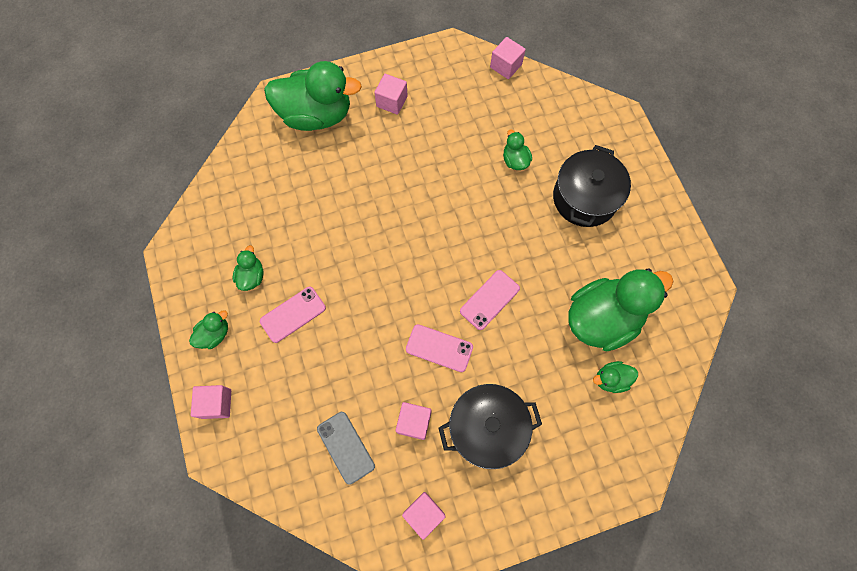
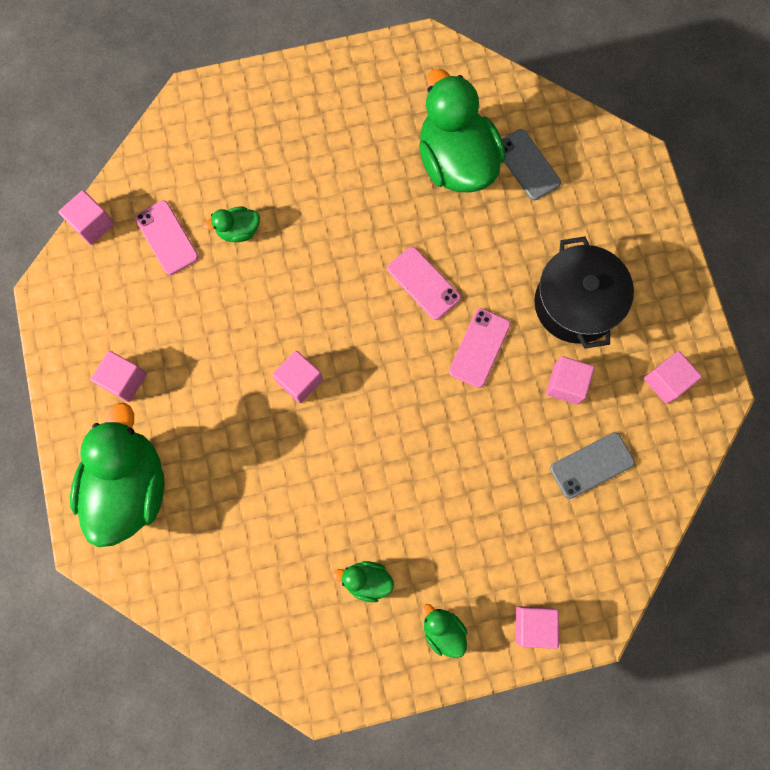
camera: 85 degrees left, 5 degrees up
pink phone [260,287,326,343] -> pink phone moved to [135,200,199,275]
black pot [553,145,631,227] -> none
green duck [593,361,638,393] -> grey phone [502,129,561,200]
none -> pink cube [272,350,323,403]

